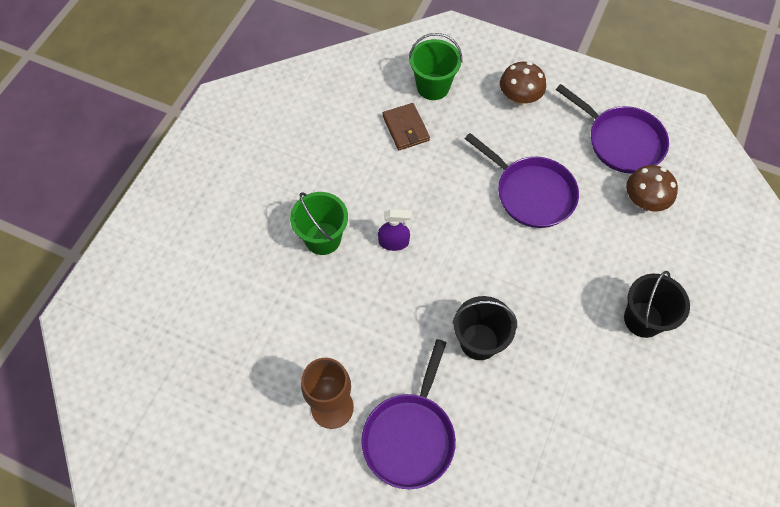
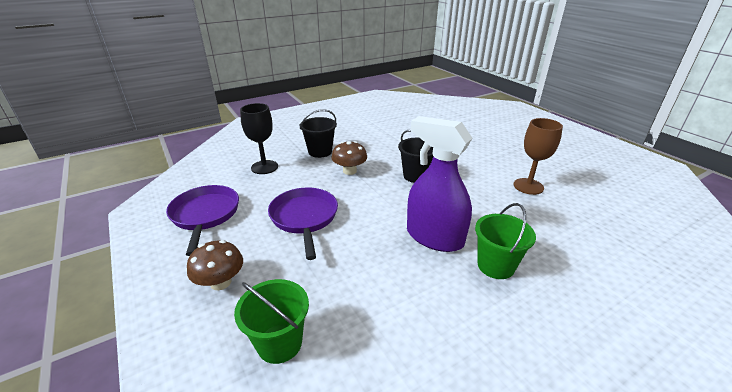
camera: 145 degrees left, 30 degrees down
purple pan [361,339,456,489] -> none
purple spray bottle [378,209,411,251] -> purple spray bottle [407,116,472,252], size x2.23
brown wallet [383,103,430,150] -> none
brown mushroom [626,165,678,211] -> brown mushroom moved to [331,141,367,175]
none -> black goblet [240,103,278,174]

